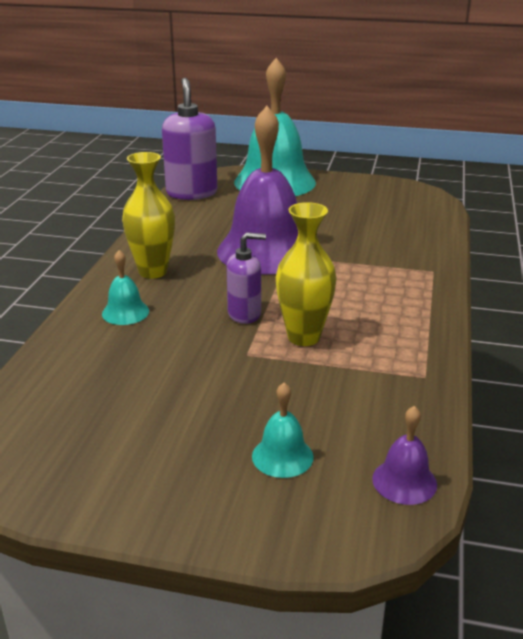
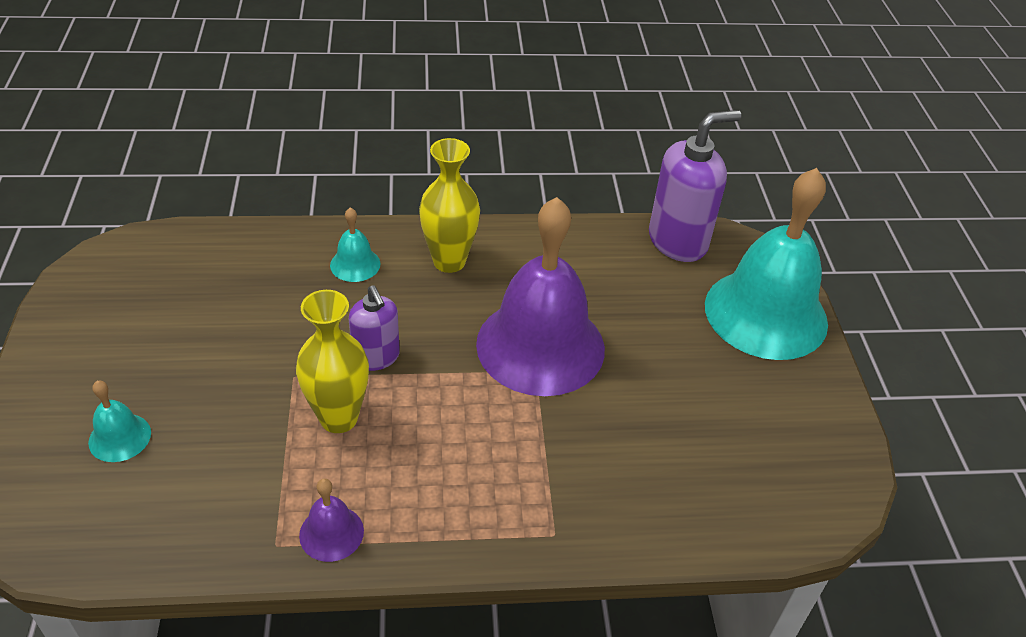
camera: 70 degrees right, 15 degrees up
purple bell [372,406,437,505] -> purple bell moved to [299,478,364,562]

